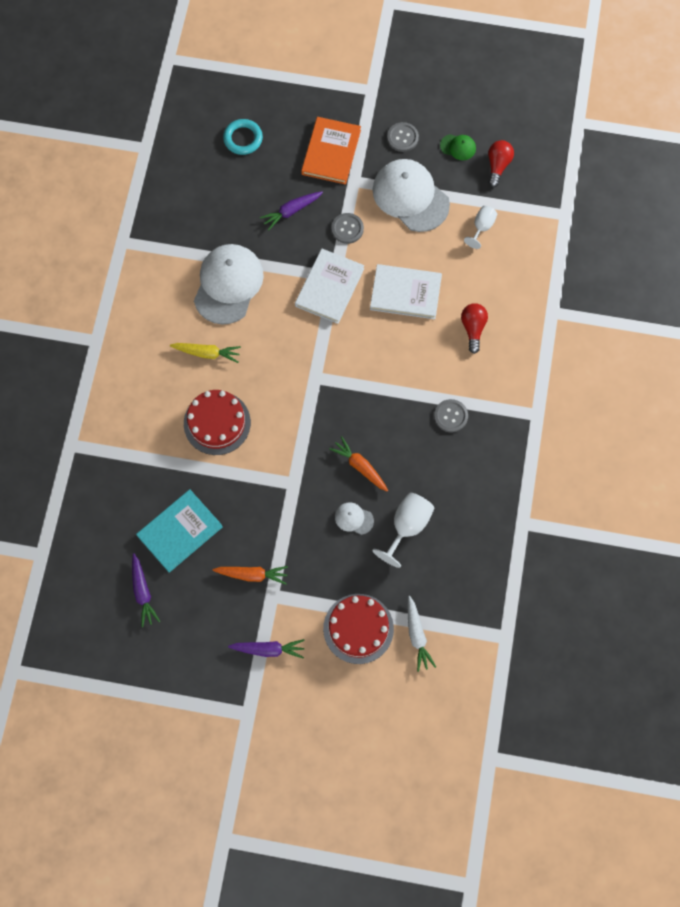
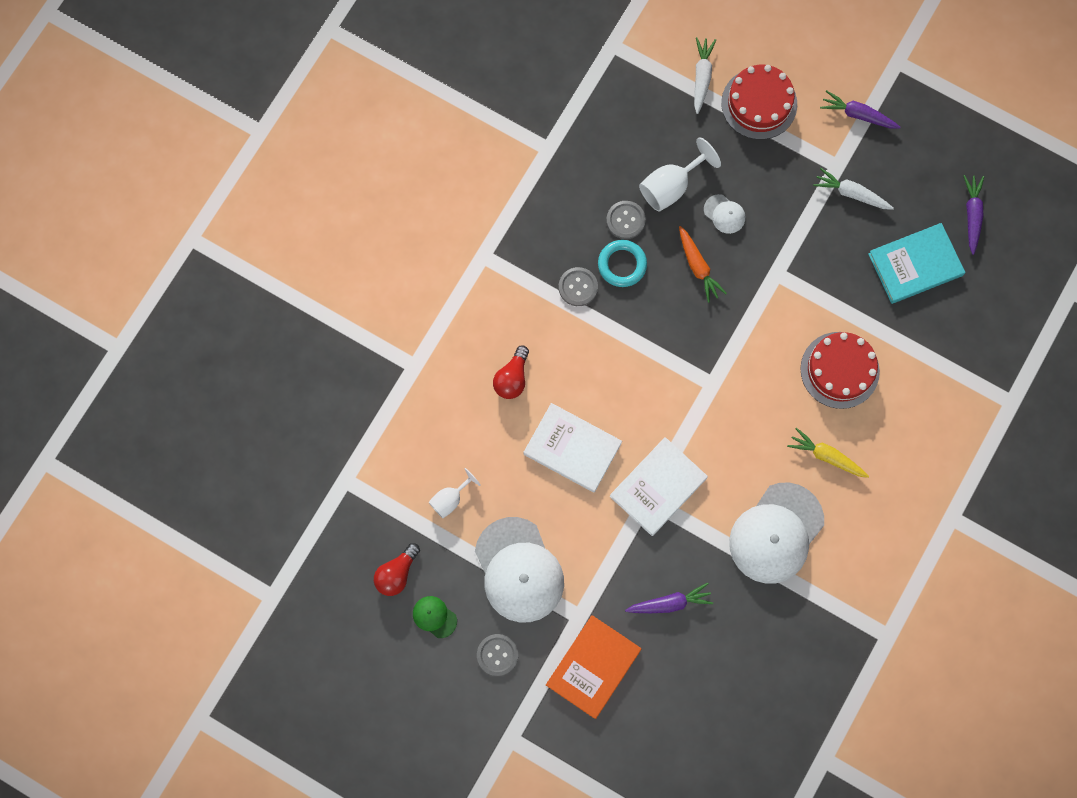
camera: 160 degrees left, 5 degrees up
orange carrot [213,566,288,585] -> white carrot [813,168,894,210]
turquoise ring [223,119,263,155] -> turquoise ring moved to [598,240,647,287]
grey button [331,213,364,244] -> grey button moved to [606,201,646,239]

